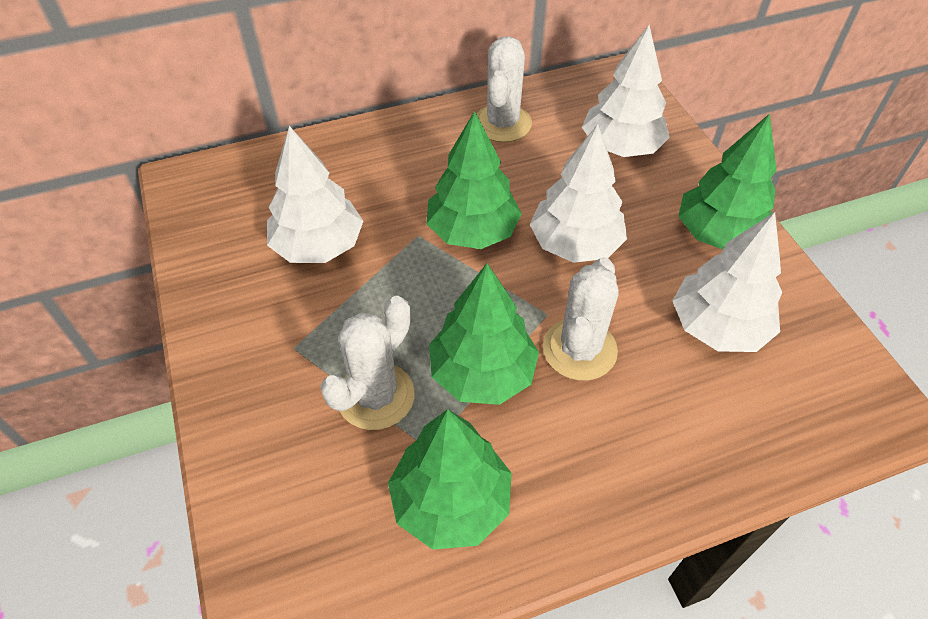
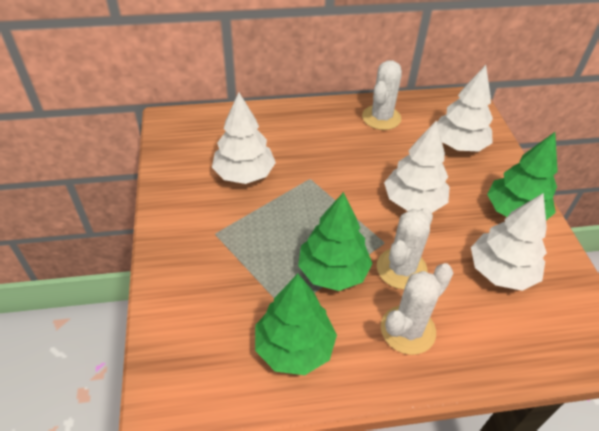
camera: 10 degrees right, 5 degrees down
white cactus [320,296,415,430] -> white cactus moved to [381,263,453,355]
green tree [426,111,522,249] -> none

